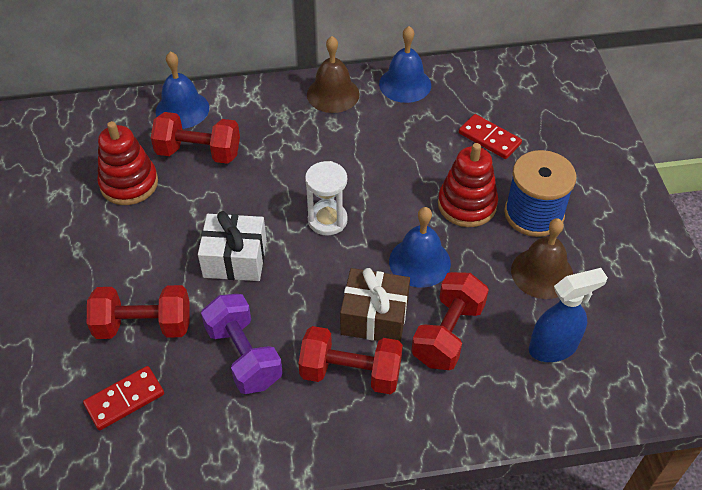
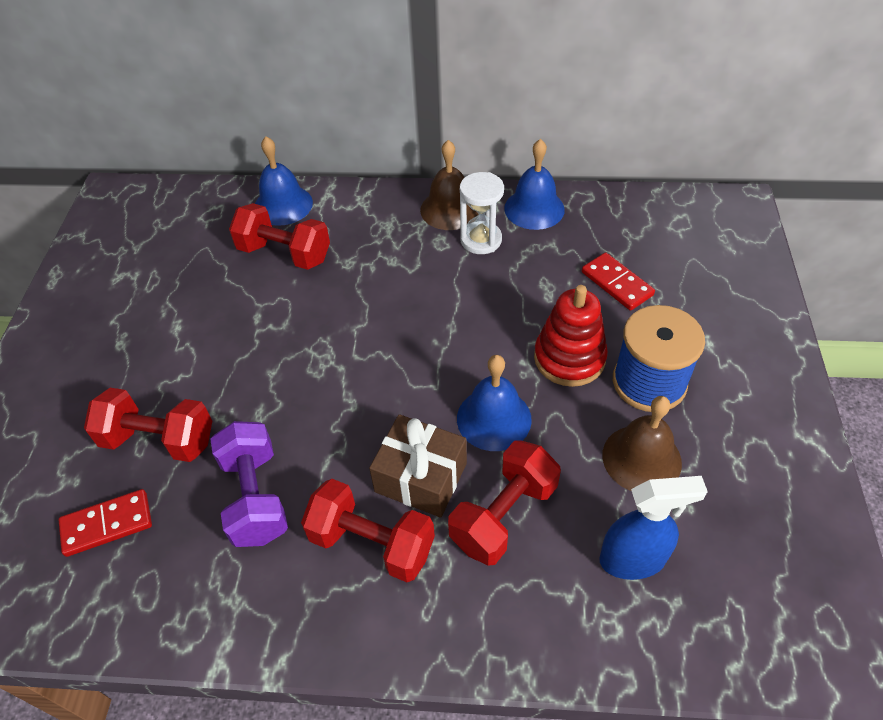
camera: 15 degrees right, 0 degrees up
red stacking toy [97,121,158,205] -> none
white gift [198,211,267,281] -> none
white hourglass [305,161,348,236] -> white hourglass moved to [460,172,504,254]

